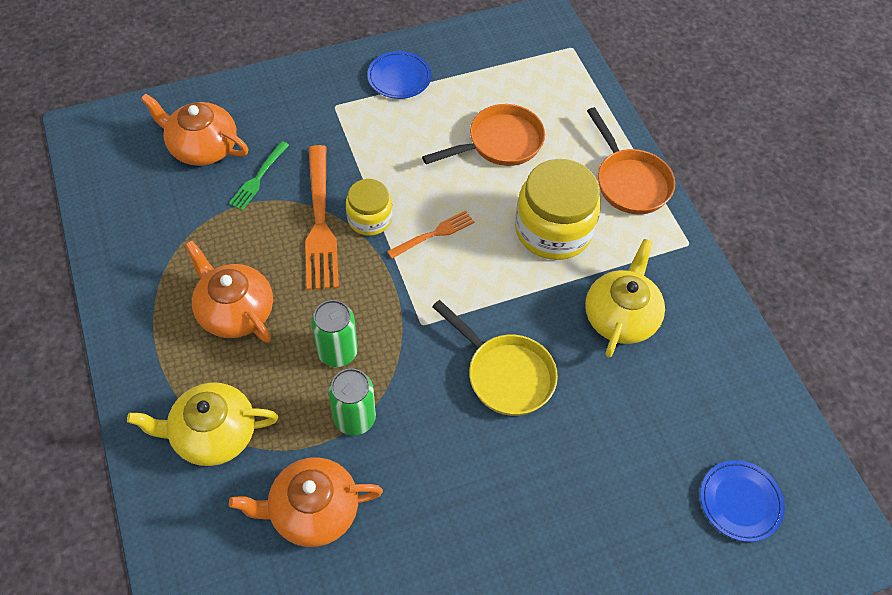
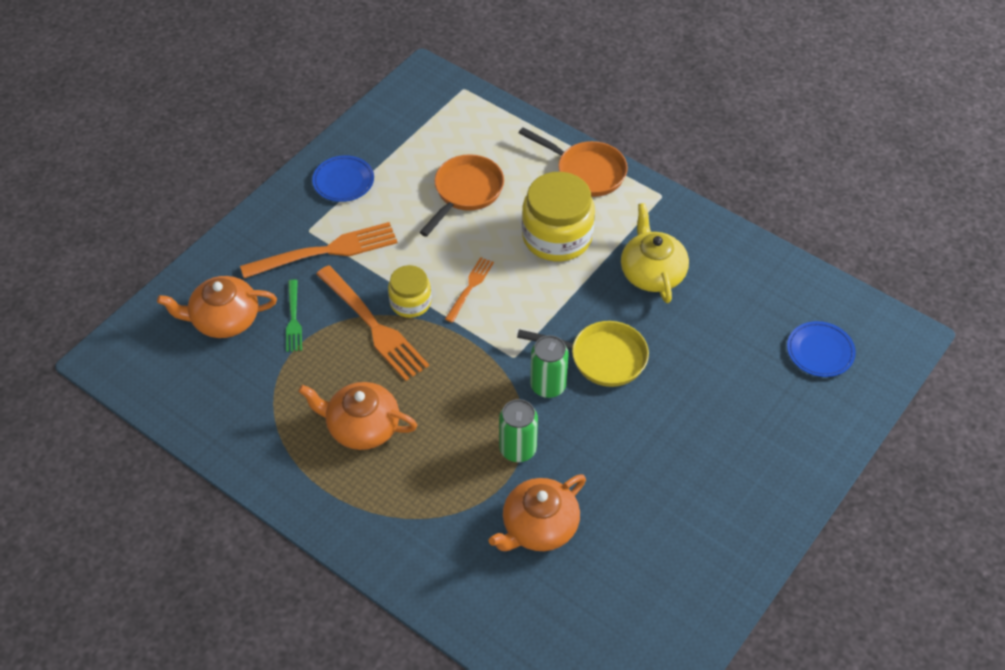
camera: 30 degrees left, 5 degrees down
yellow teapot [127,382,278,466] -> none
green can [311,300,358,367] -> green can moved to [530,335,569,398]
none -> orange fork [240,222,397,278]

